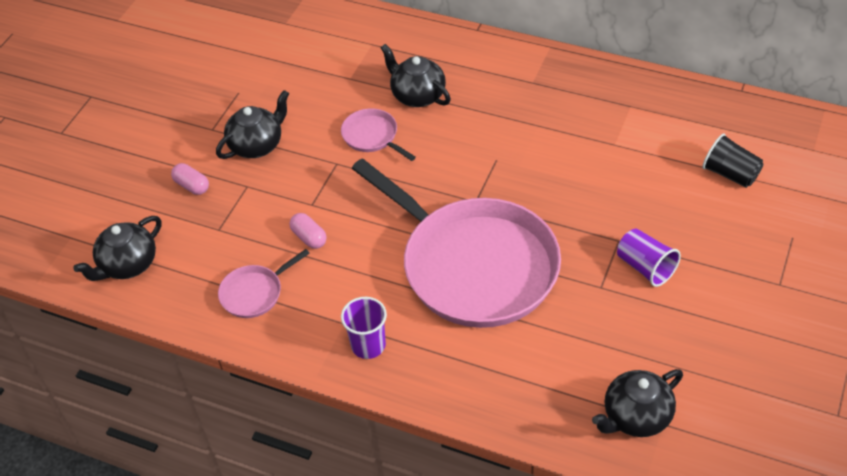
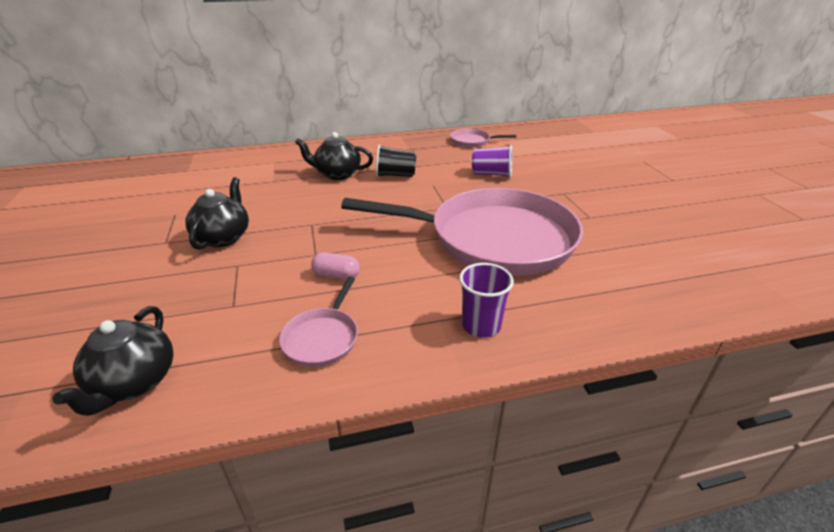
camera: 40 degrees left, 15 degrees down
pink capsule [171,163,209,195] -> none
pink pan [341,108,416,161] -> pink pan moved to [450,129,516,148]
black teapot [592,369,683,437] -> none
purple cup [617,229,681,287] -> purple cup moved to [472,145,513,178]
black cup [702,133,764,188] -> black cup moved to [376,144,417,177]

